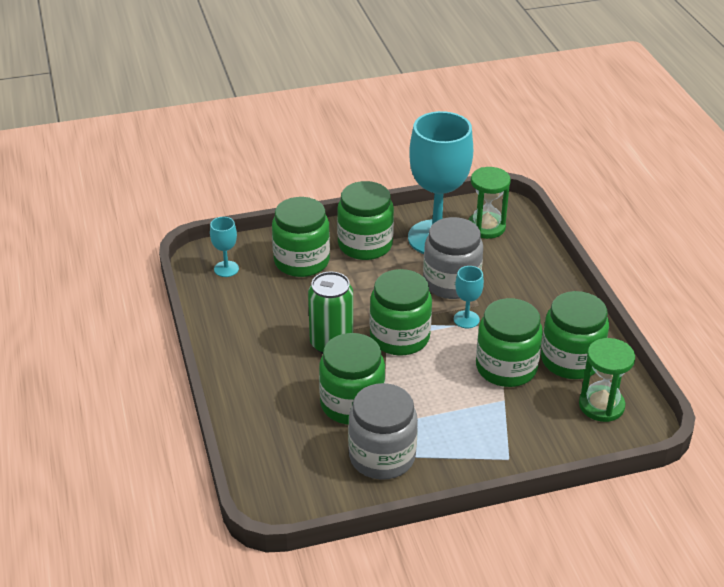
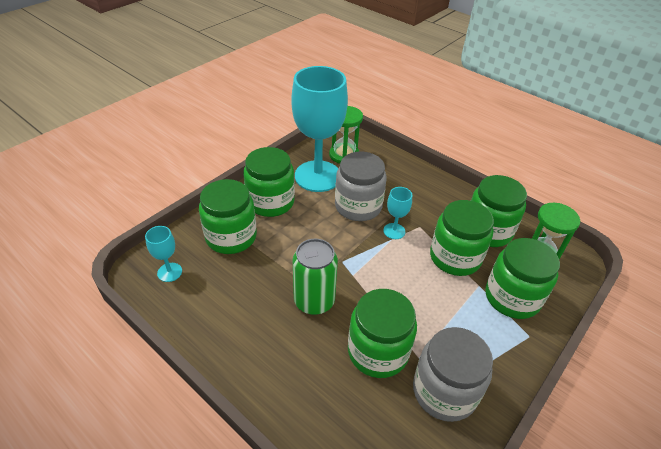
camera: 35 degrees left, 5 degrees up
green jar [370,269,432,356] -> green jar moved to [486,238,560,319]

